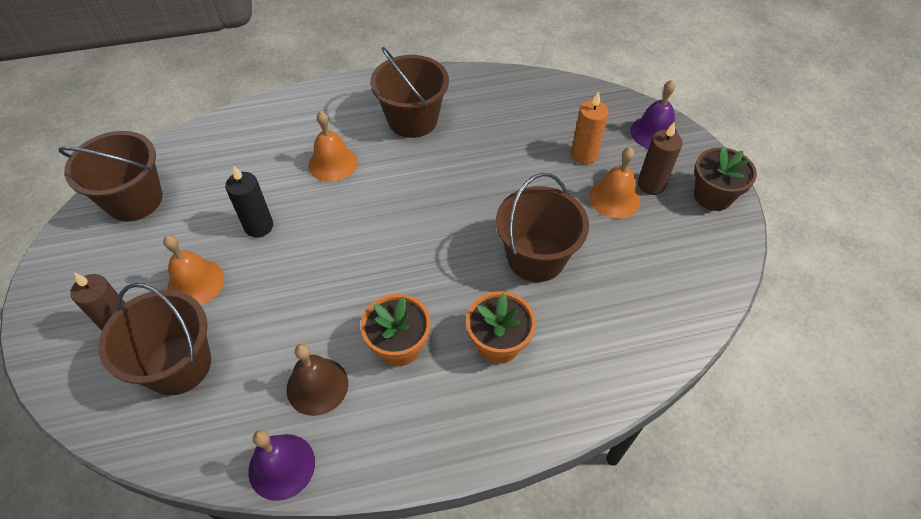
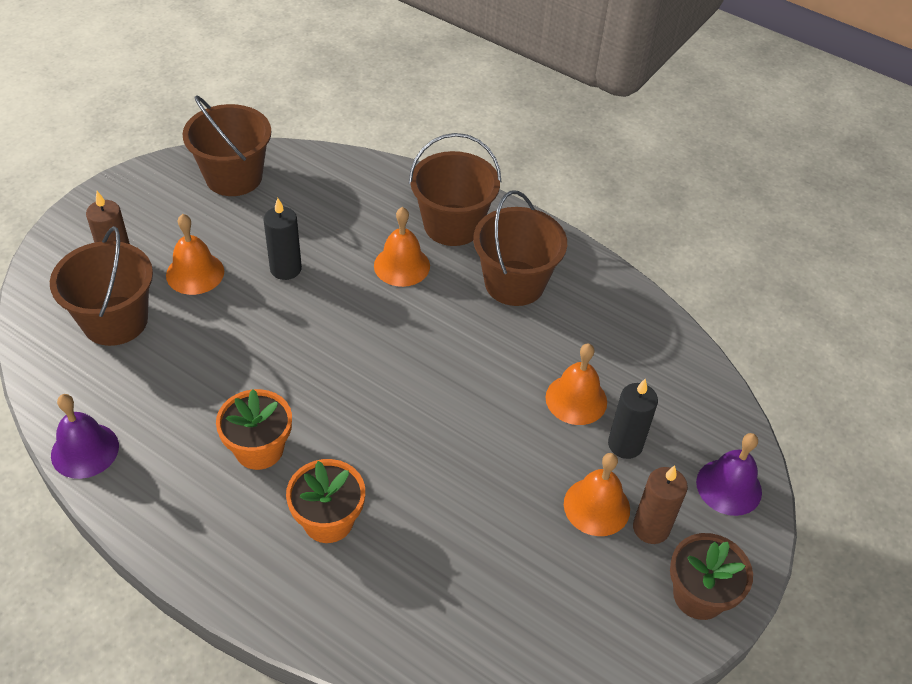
camera: 45 degrees right, 5 degrees down
brown bell [286,344,348,416] -> none
brown bucket [496,173,589,282] -> brown bucket moved to [409,133,501,246]
orange candle [571,91,609,165] -> black candle [608,379,658,459]
none -> orange bell [546,343,607,425]

